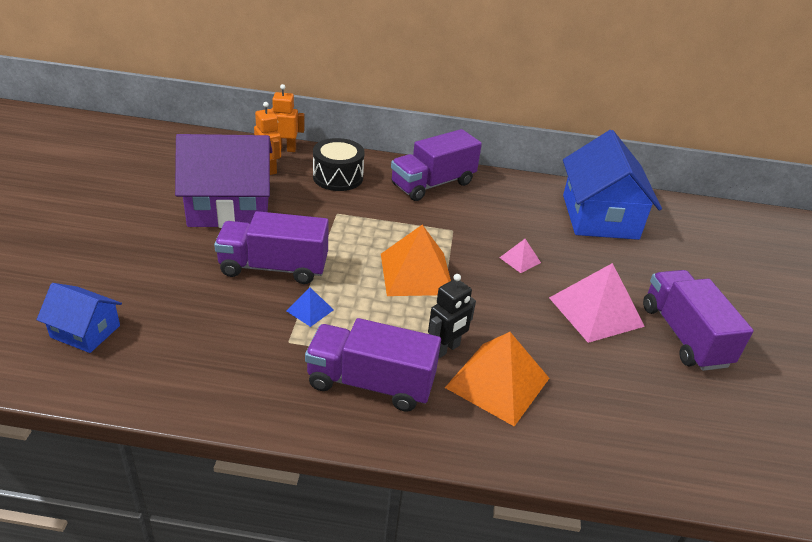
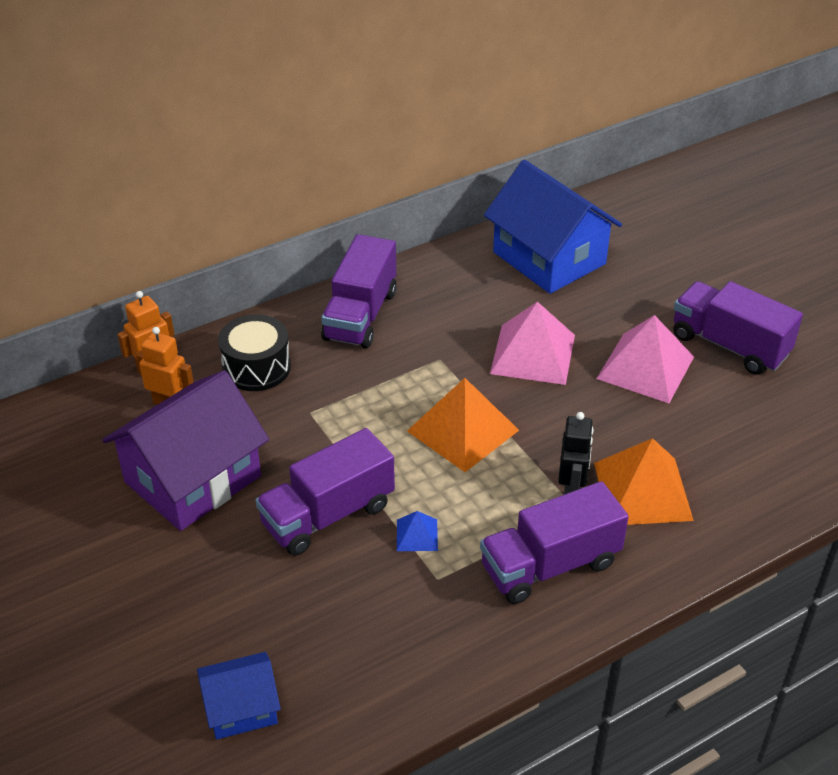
camera: 35 degrees left, 5 degrees up
pink pyramid [499,239,541,273] -> pink pyramid [490,302,575,385], size x2.13

